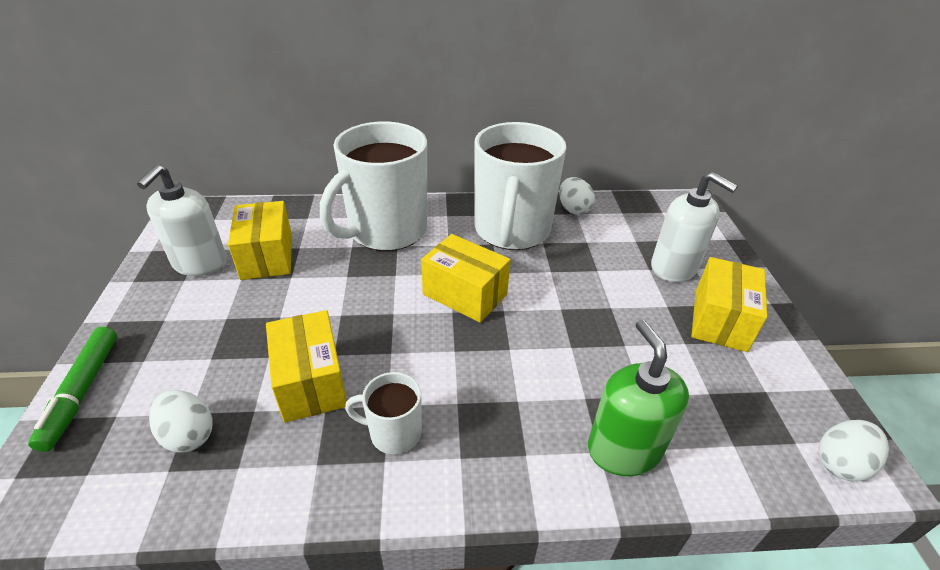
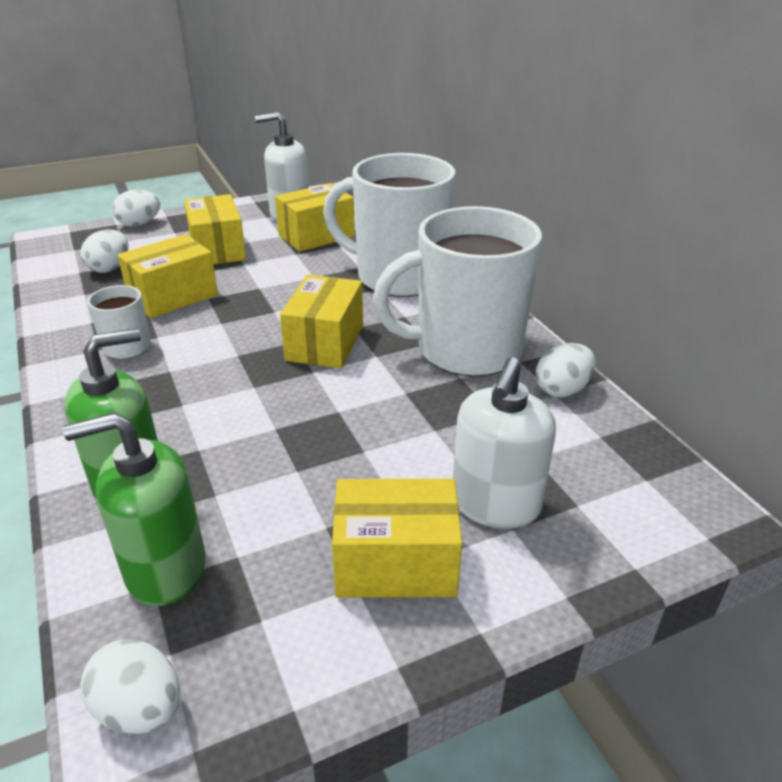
camera: 70 degrees right, 5 degrees down
green marker [28,327,117,452] -> white egg [113,189,160,227]
none -> green soap dispenser [63,412,206,606]
none -> yellow box [184,194,246,265]

